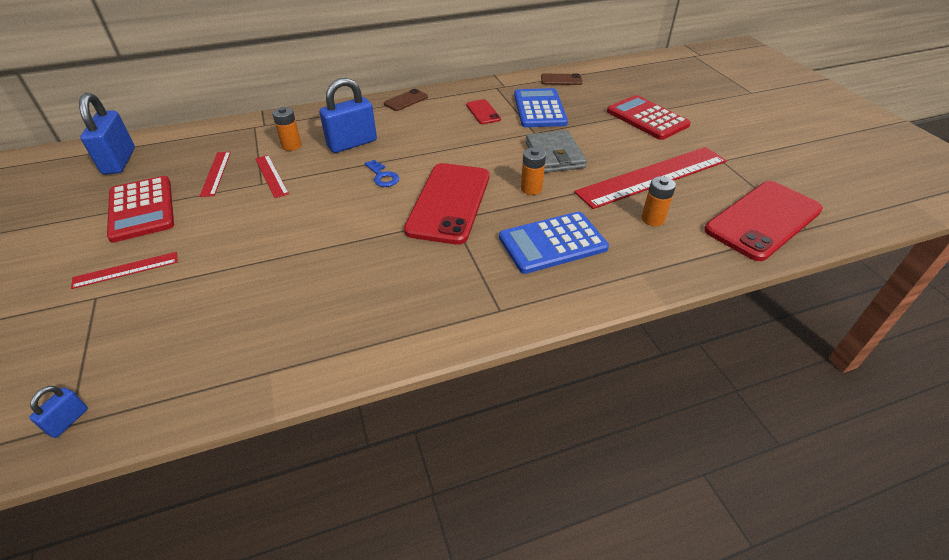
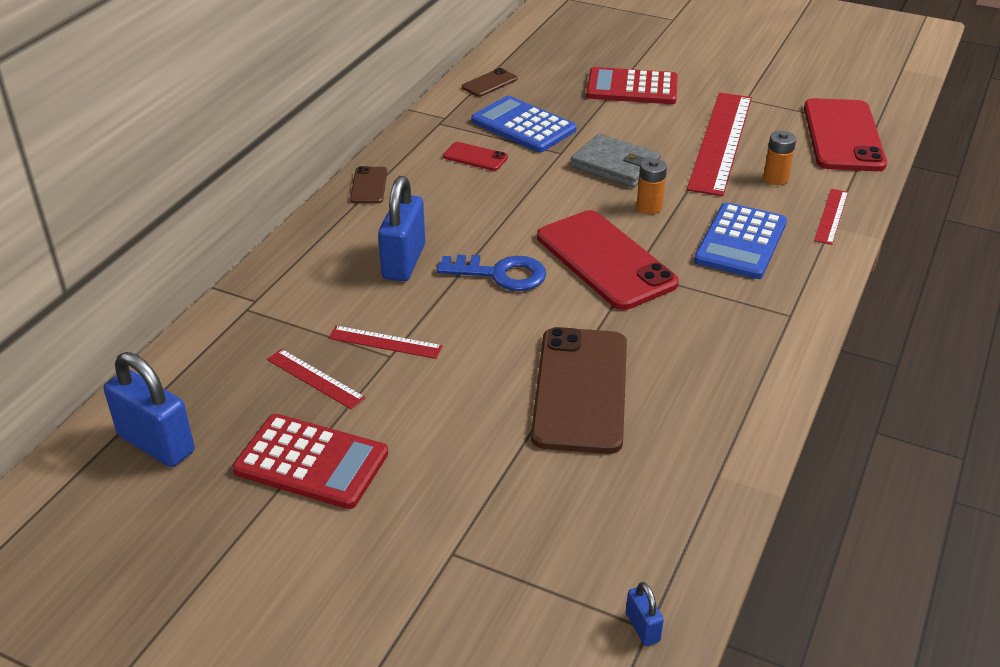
camera: 45 degrees left, 5 degrees down
red ruler [71,252,178,289] -> red ruler moved to [814,189,848,245]
orange battery [272,107,301,151] -> none
blue key [364,160,399,187] -> blue key [436,255,546,291], size x1.61
none -> brown phone [531,327,627,454]

